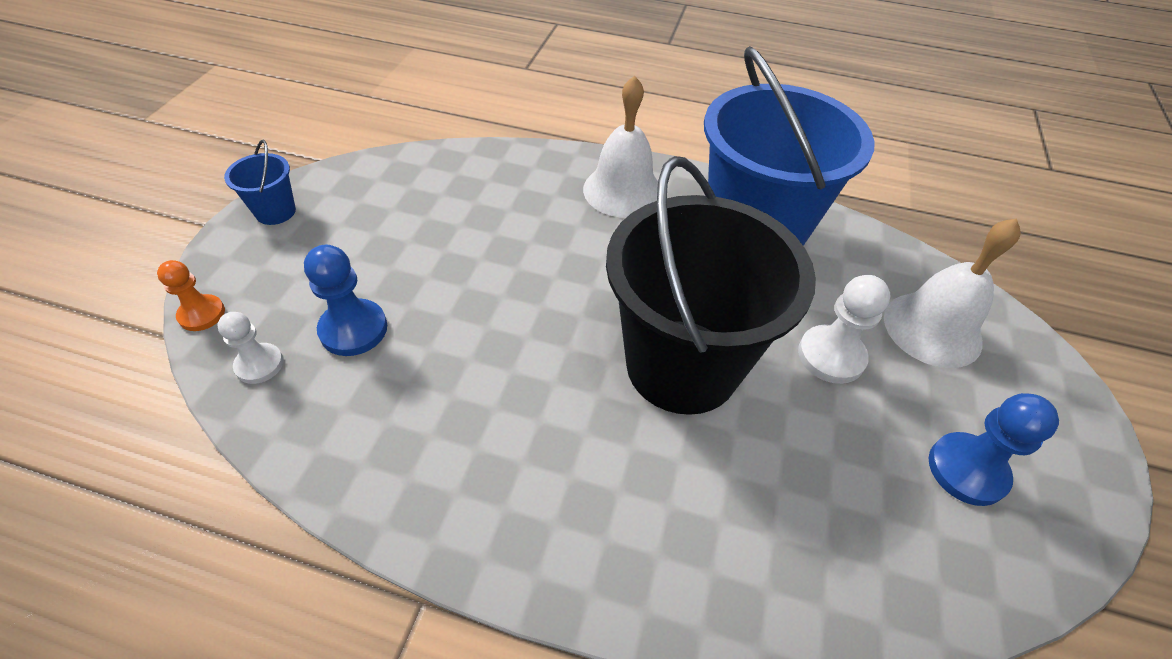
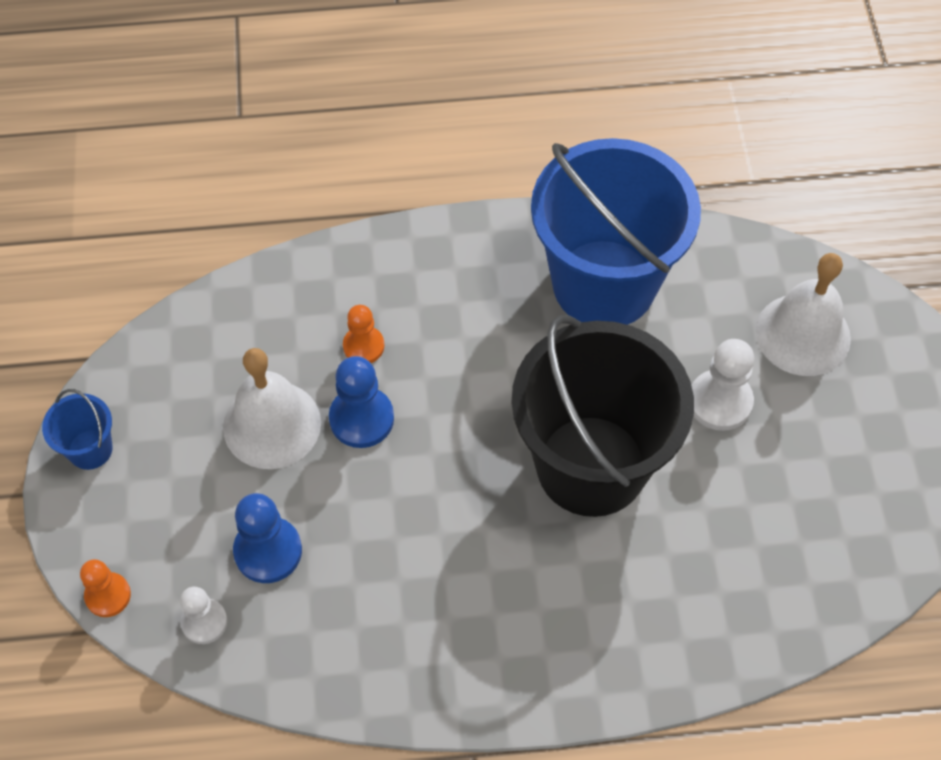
camera: 20 degrees left, 10 degrees up
white bell [583,76,658,218] -> white bell moved to [223,348,321,469]
blue pawn [929,393,1059,506] -> blue pawn moved to [329,356,394,448]
none -> orange pawn [343,305,384,363]

